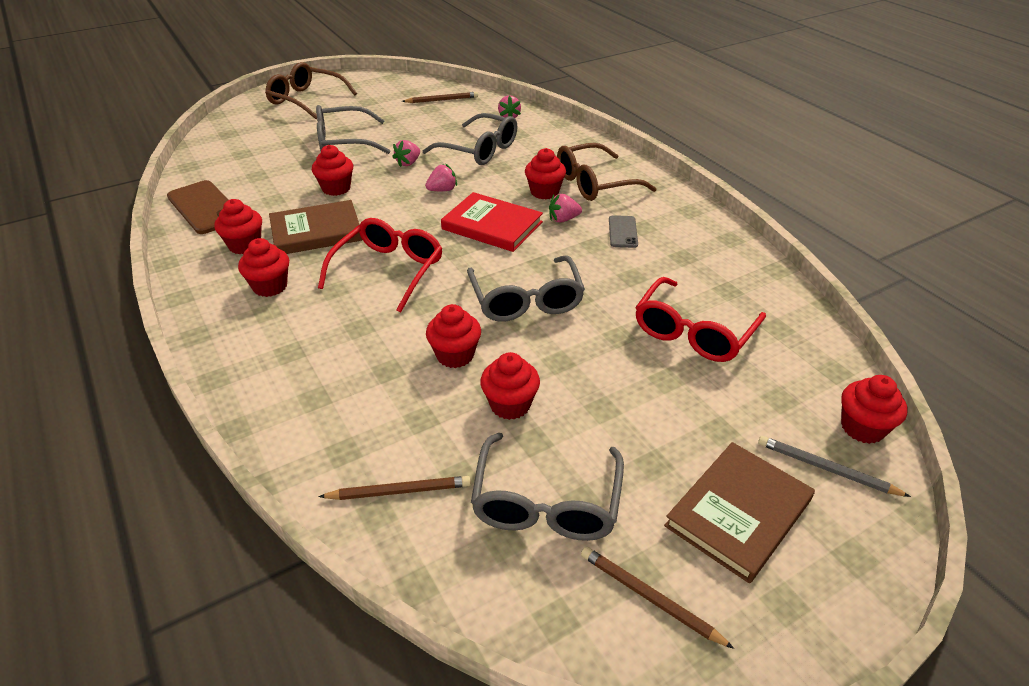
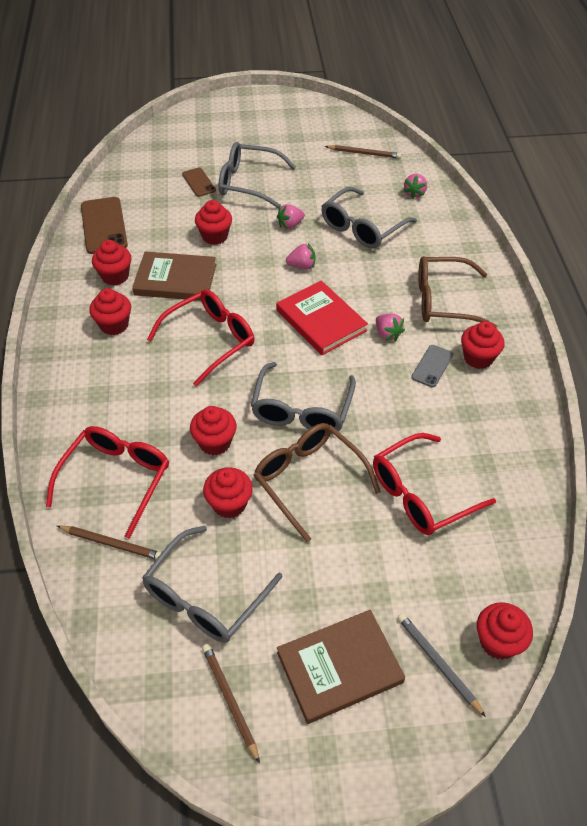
camera: 25 degrees right, 10 degrees up
brown glasses [265,62,357,119] -> brown glasses moved to [254,423,381,542]
grey glasses [423,113,517,165] -> grey glasses turned 75 degrees clockwise [321,187,417,249]
red cupcake [525,148,566,199] -> red cupcake moved to [461,321,504,369]
pink strawberry [549,194,582,223] -> pink strawberry turned 135 degrees counterclockwise [376,314,405,341]
none -> red glasses [46,426,169,539]
none -> brown phone [182,168,216,197]

